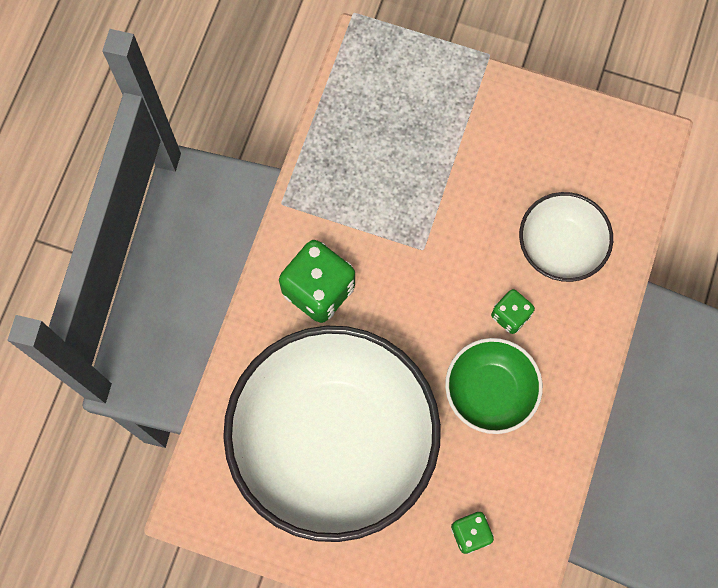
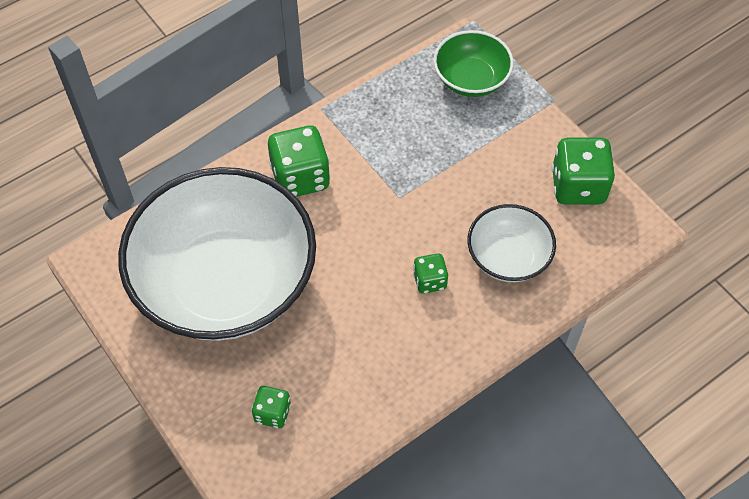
camera: 35 degrees right, 15 degrees down
green bowl [445,338,543,434] -> green bowl moved to [434,30,514,97]
none -> green dice [552,138,615,205]

